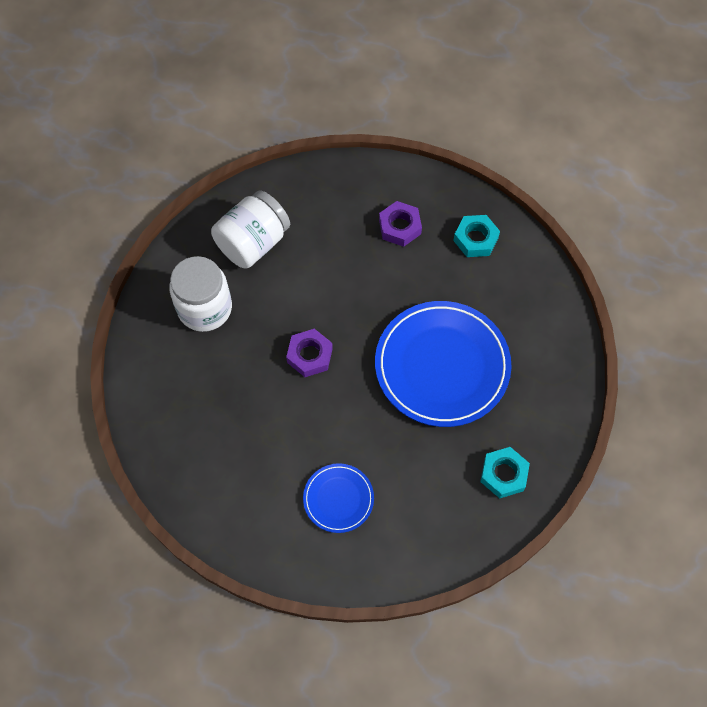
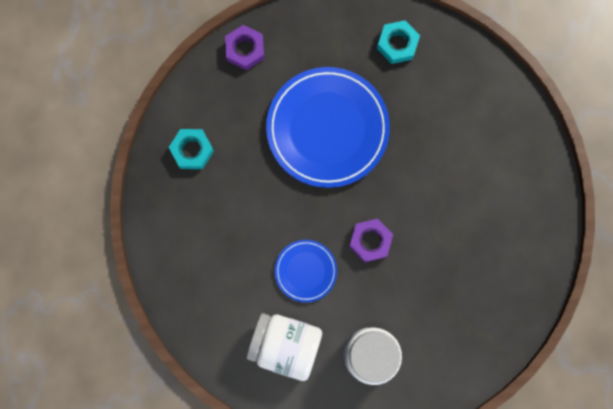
camera: 115 degrees left, 15 degrees up
blue plate [303,463,374,533] -> blue plate moved to [275,240,337,302]
purple nut [379,201,422,247] -> purple nut moved to [225,25,264,70]

